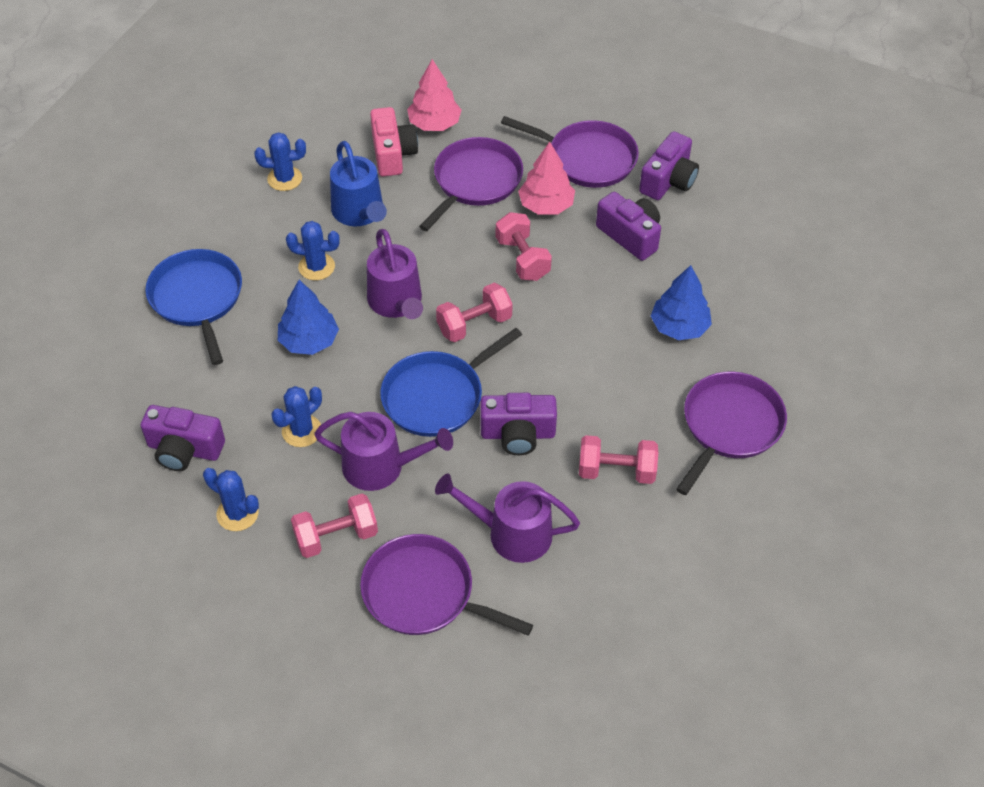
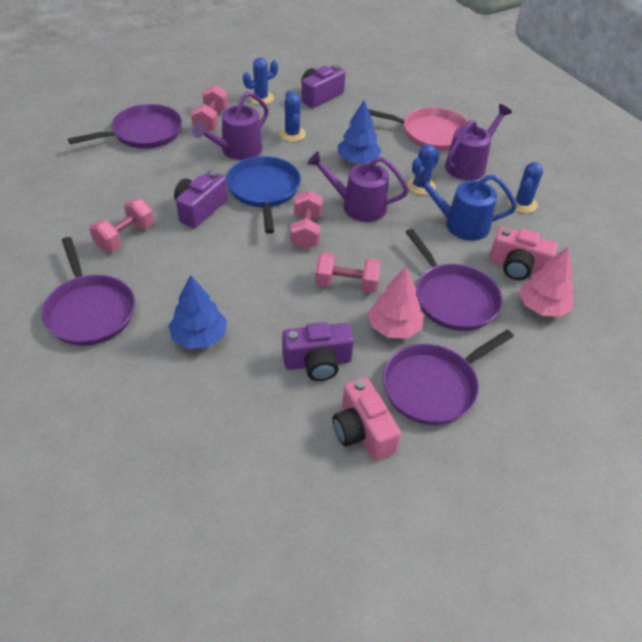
camera: 120 degrees right, 5 degrees down
blue pan [145,249,242,365] -> pink pan [368,107,468,151]
purple watering can [435,473,580,563] -> purple watering can moved to [445,104,512,181]
purple camera [639,131,699,200] -> pink camera [333,377,401,461]

